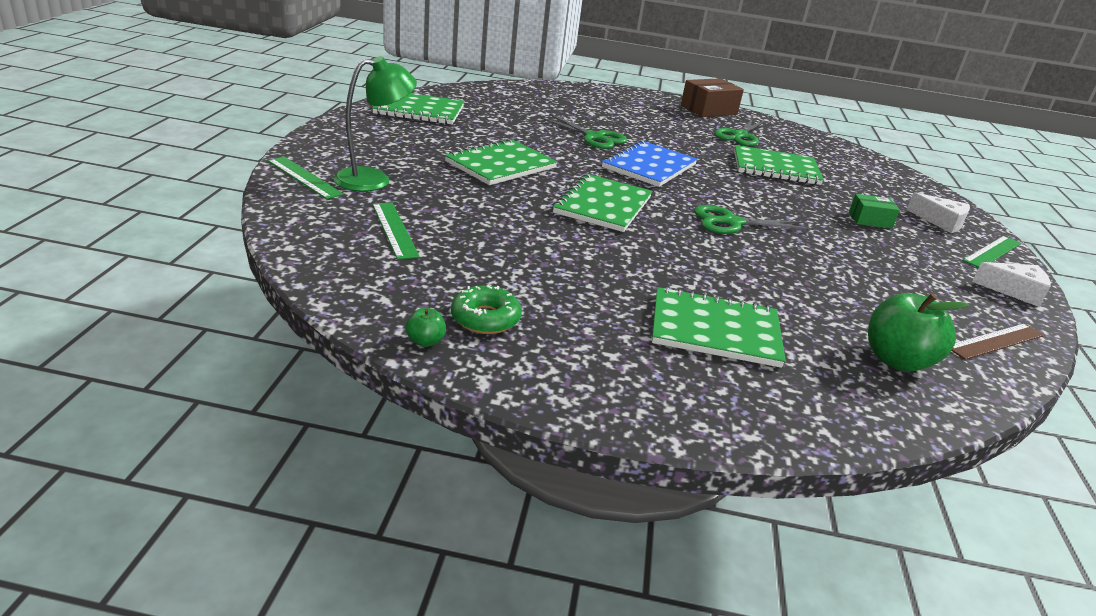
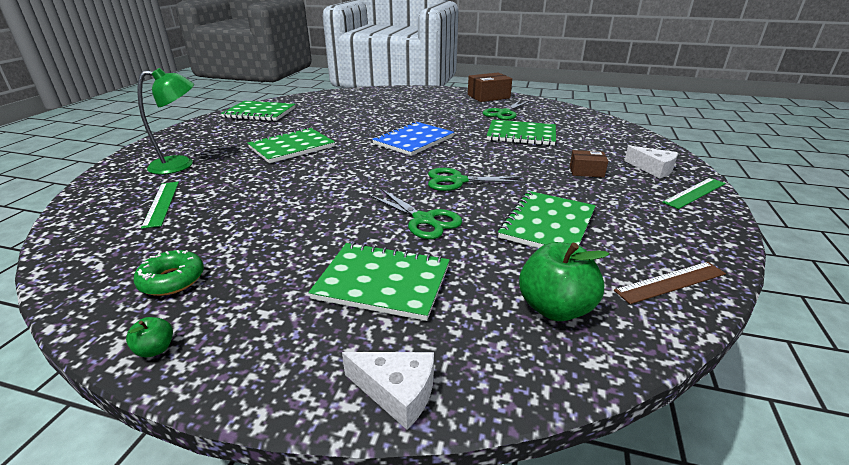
camera: 10 degrees right, 0 degrees up
green ruler [268,157,344,199] -> none
green apple [406,308,446,347] -> green apple moved to [126,317,173,357]
green scissors [540,114,627,149] -> green scissors moved to [369,189,462,239]
green notebook [553,174,652,232] -> green notebook moved to [498,191,596,248]
green box [849,194,900,229] -> brown box [570,150,608,178]
white cheese [972,262,1051,307] -> white cheese moved to [342,352,434,430]

